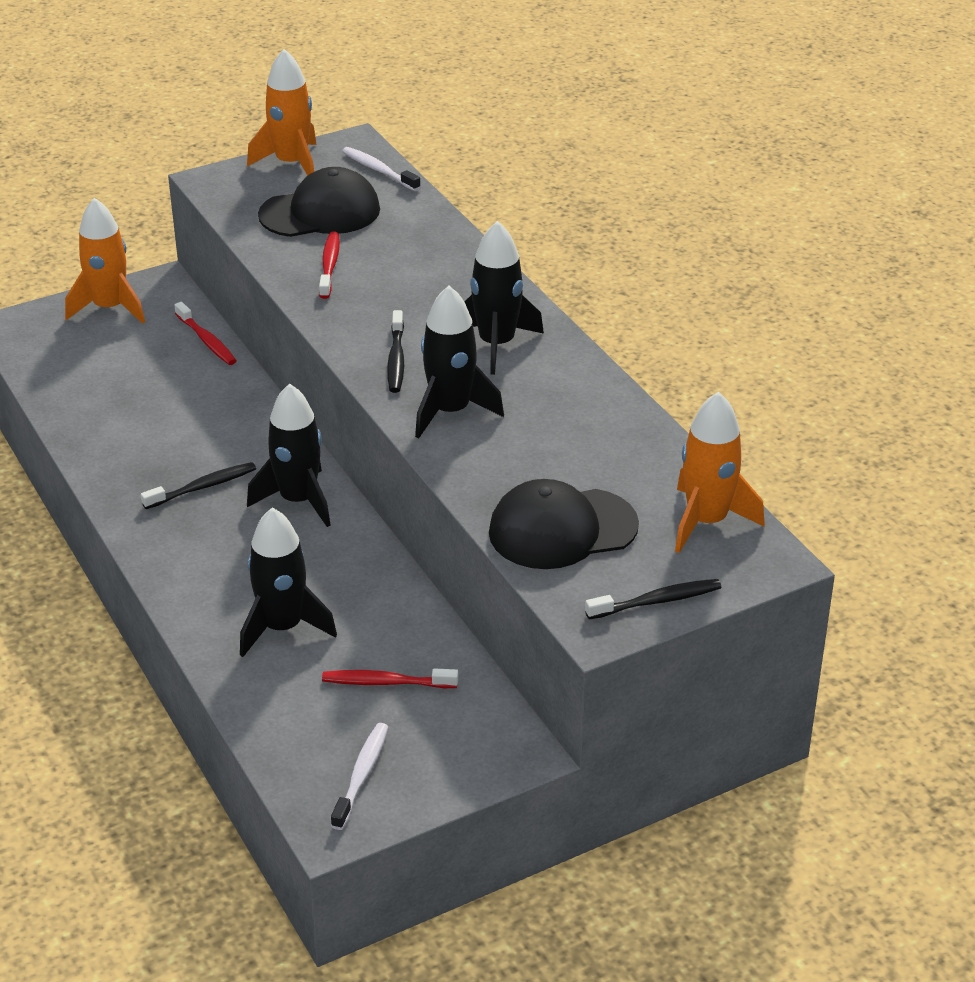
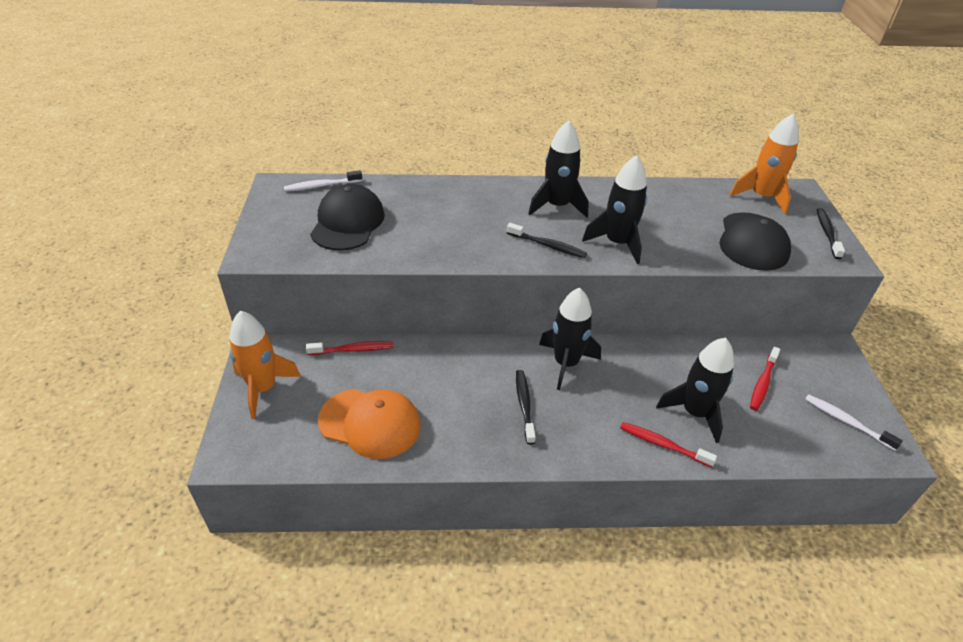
camera: 65 degrees left, 5 degrees up
orange rocket [247,49,317,176] -> none
red toothbrush [319,231,340,299] -> red toothbrush moved to [620,422,717,467]
none -> orange cap [318,389,421,459]

